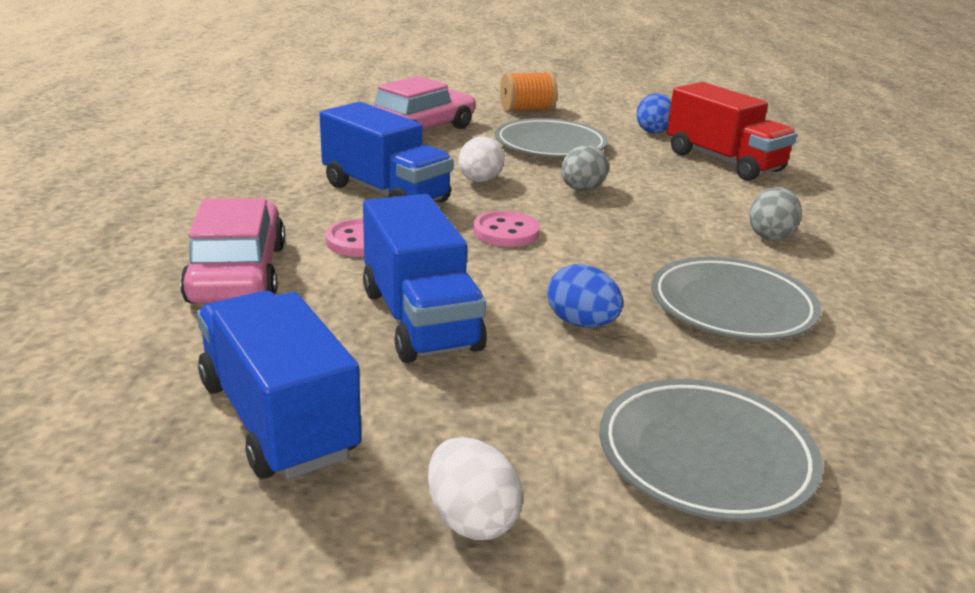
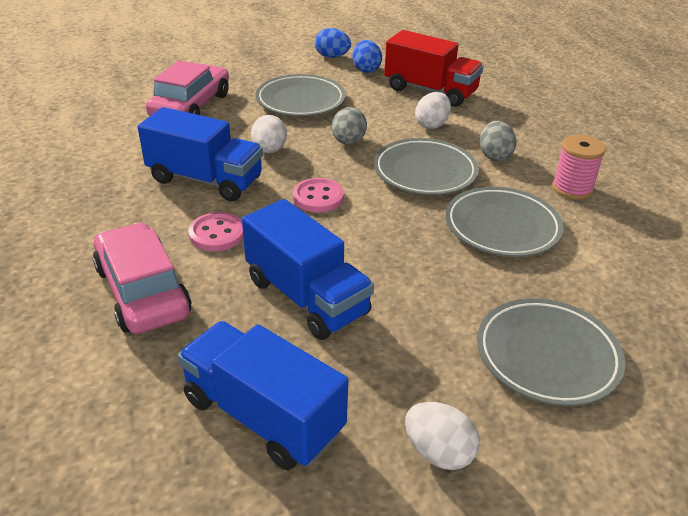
camera: 20 degrees left, 10 degrees up
orange spool [500,71,557,112] -> none
blue egg [547,264,623,327] -> blue egg moved to [315,28,351,58]
none -> grey plate [374,138,479,195]
none -> white egg [415,92,451,129]
none -> pink spool [552,135,606,200]

